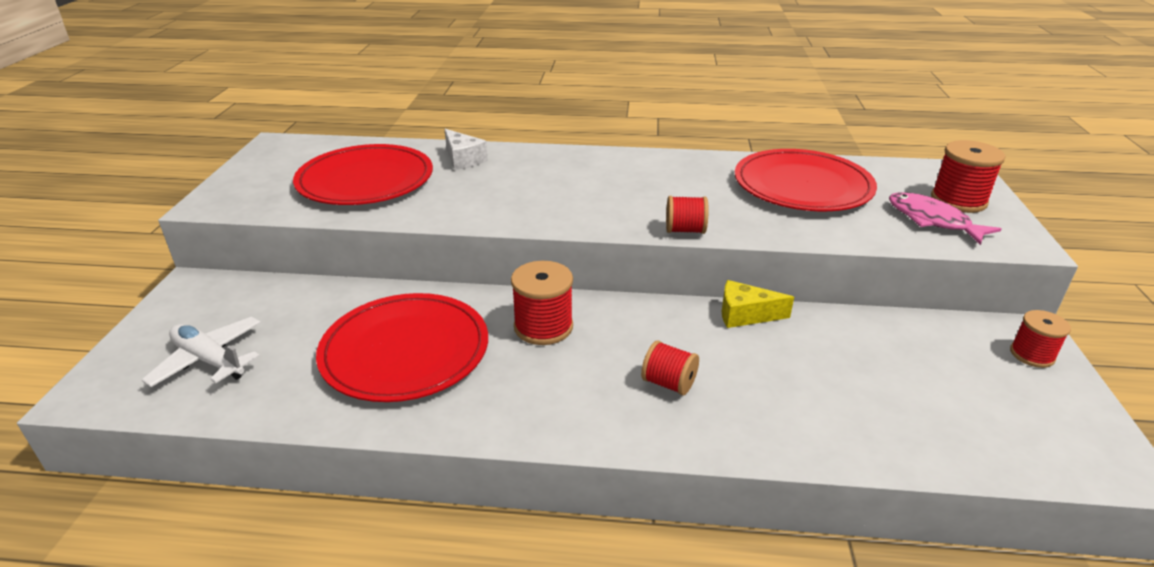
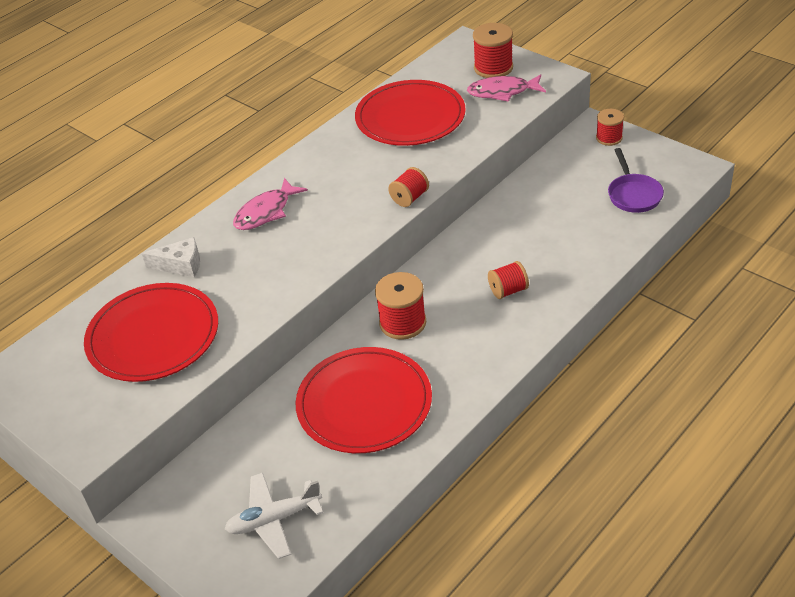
camera: 50 degrees left, 10 degrees up
yellow cheese [722,280,794,328] -> none
none -> pink fish [233,178,308,230]
none -> purple pan [608,148,664,213]

